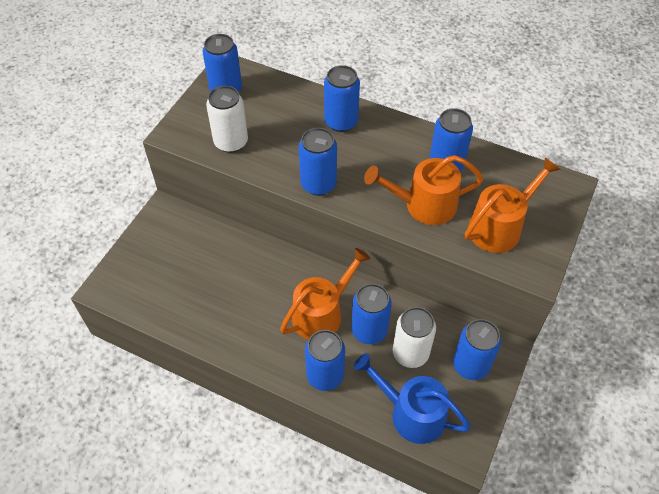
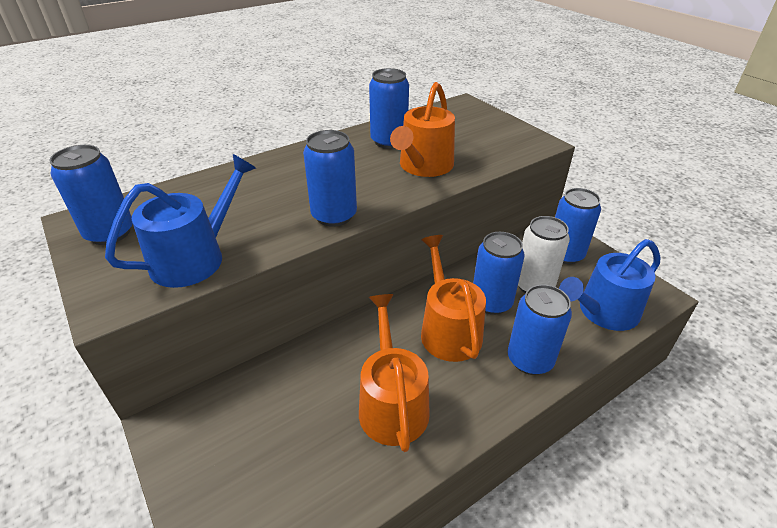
camera: 60 degrees left, 15 degrees down
white can [206,86,248,153] -> blue watering can [105,154,256,288]
blue can [324,65,360,132] -> none
orange watering can [465,157,561,253] -> orange watering can moved to [359,294,430,452]

